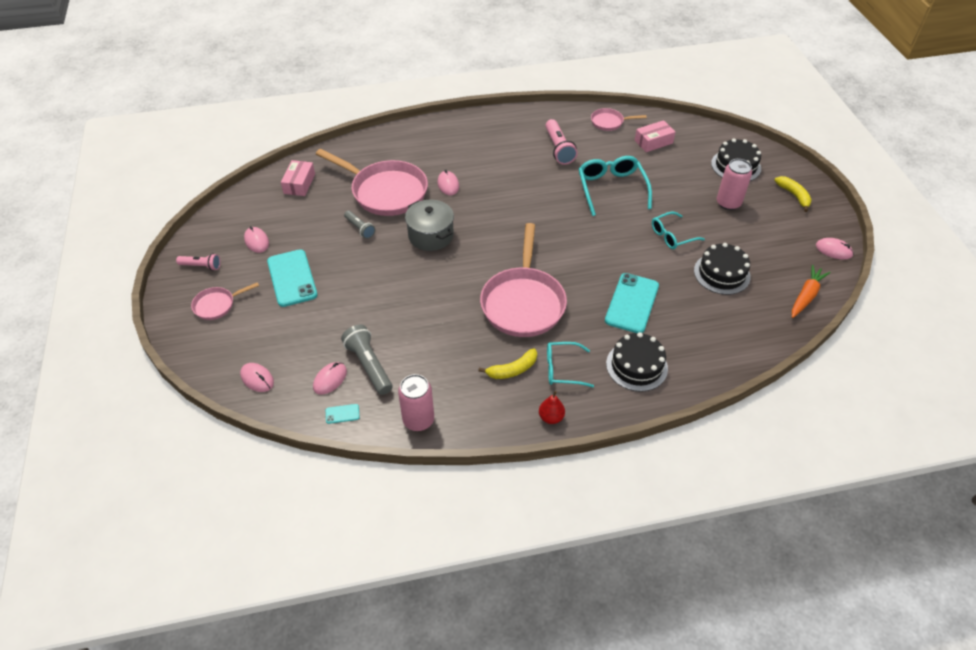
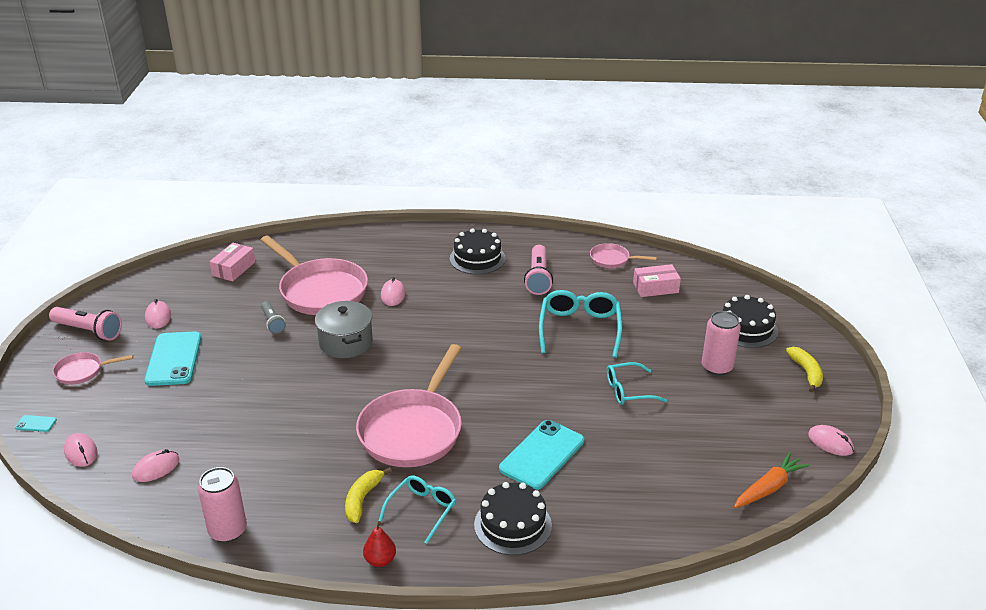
camera: 15 degrees right, 15 degrees down
pink flashlight [176,254,221,271] -> pink flashlight [49,307,122,341], size x1.61
turquoise phone [326,404,360,424] -> turquoise phone moved to [15,415,57,432]
grey flashlight [341,325,392,395] -> none
yellow banana [478,348,537,379] -> yellow banana turned 120 degrees clockwise [345,468,392,523]
turquoise glasses [547,342,594,387] -> turquoise glasses turned 105 degrees clockwise [379,476,456,544]
black cake [694,243,751,295] -> black cake moved to [450,228,506,274]

